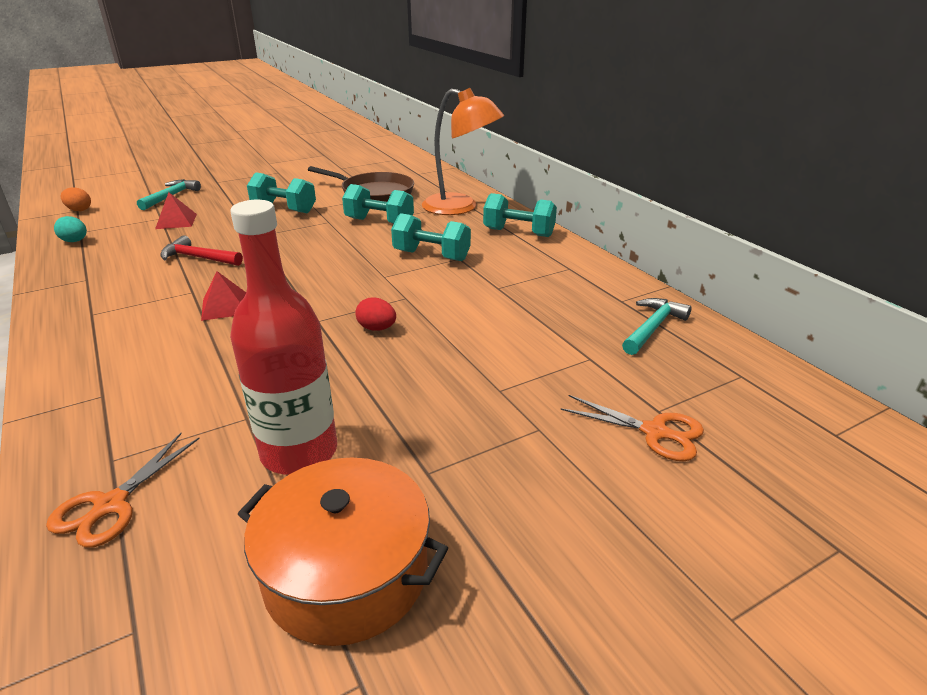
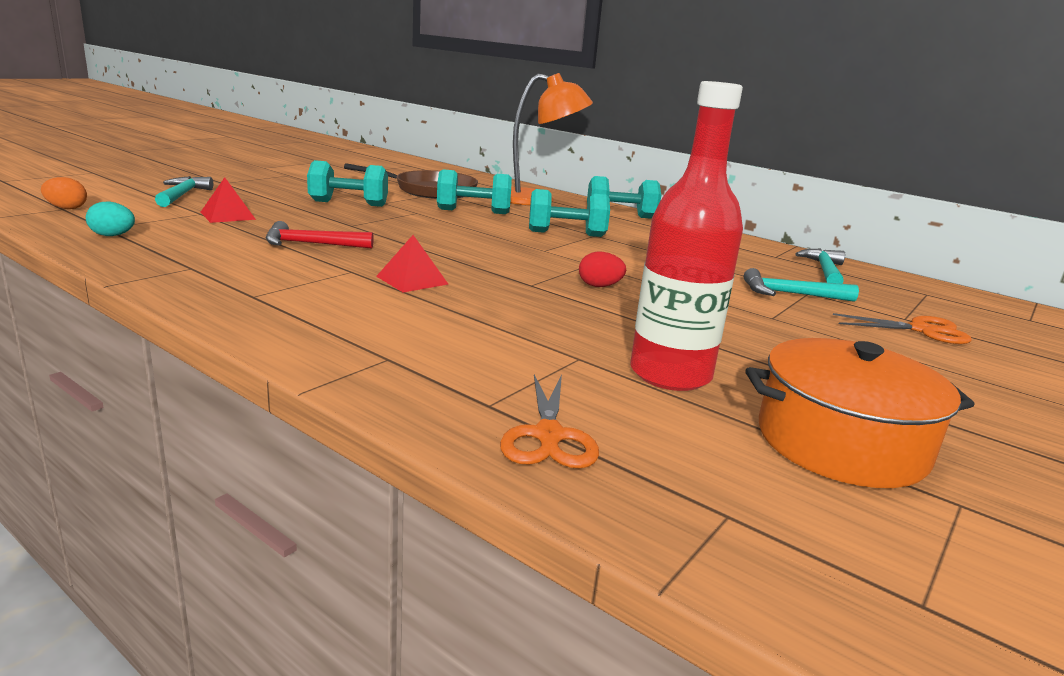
camera: 25 degrees left, 10 degrees down
none -> turquoise hammer [744,268,859,302]

